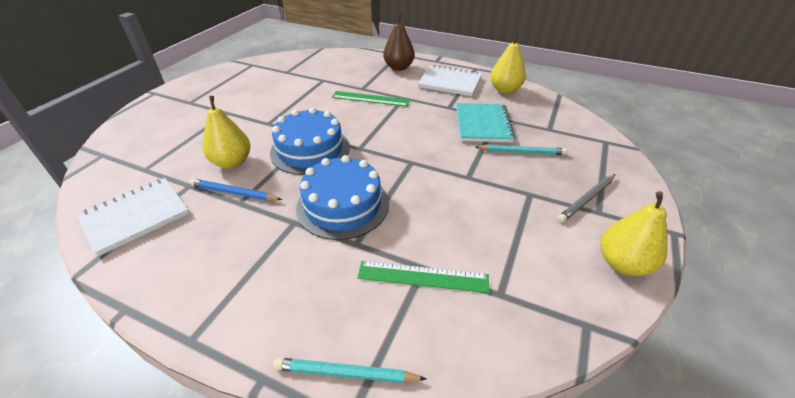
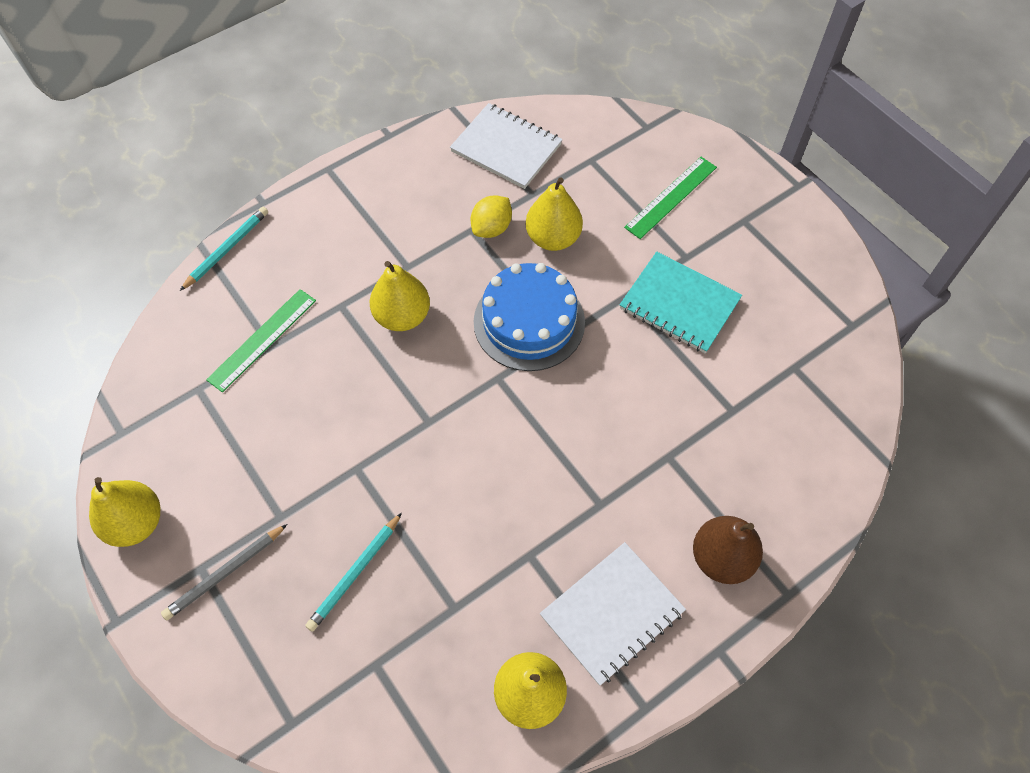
camera: 120 degrees right, 20 degrees up
white notebook [77,178,189,257] -> white notebook turned 45 degrees counterclockwise [450,103,563,189]
blue pencil [189,179,282,201] -> yellow lemon [471,195,512,238]
blue cake [296,155,389,240] -> yellow pear [370,261,430,331]
green ruler [332,91,410,107] -> green ruler moved to [624,157,717,239]
turquoise notebook [456,103,515,142] -> turquoise notebook moved to [619,252,742,354]
grey pencil [557,174,615,223] -> grey pencil turned 120 degrees counterclockwise [161,524,287,620]

